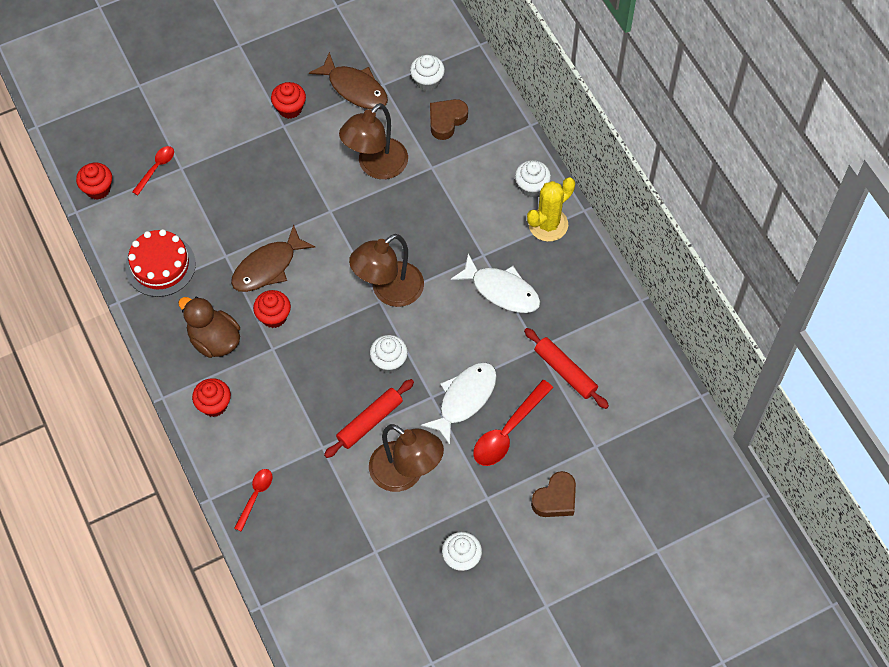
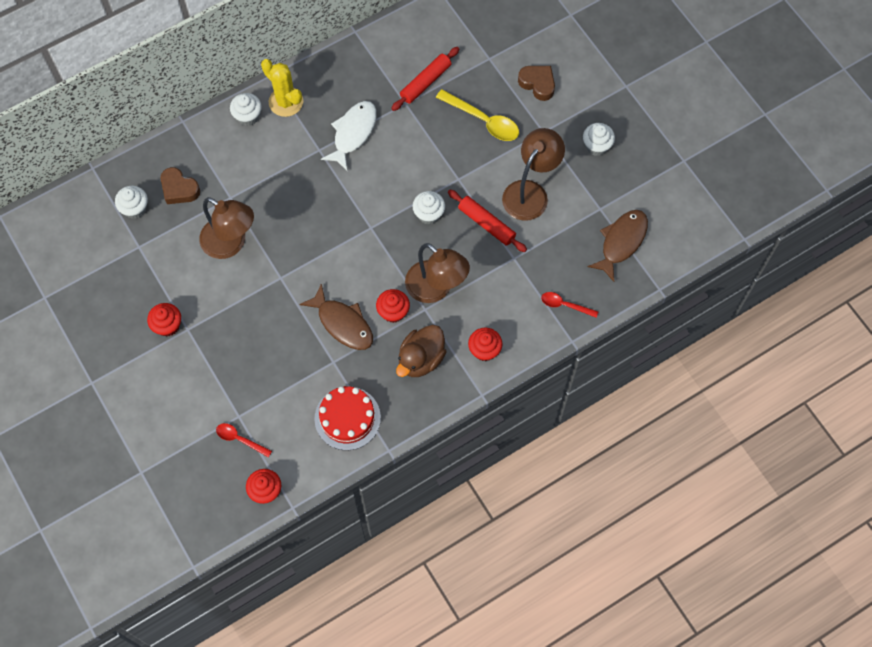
camera: 95 degrees left, 5 degrees up
brown fish [309,52,388,109] -> brown fish moved to [588,210,648,282]
brown lamp [349,234,424,307] -> brown lamp moved to [405,243,470,303]
white fish [421,362,497,445] -> none
red spoon [473,380,553,466] -> yellow spoon [436,89,519,141]

